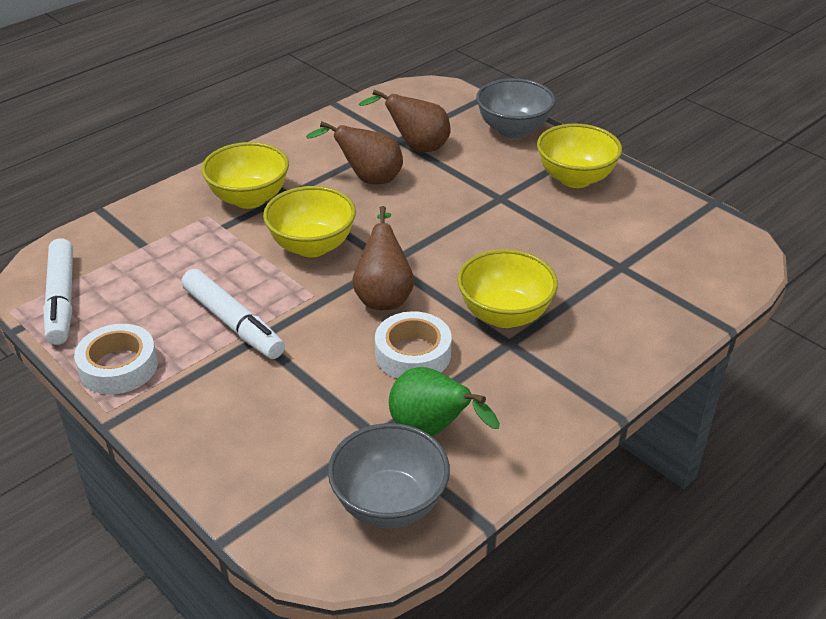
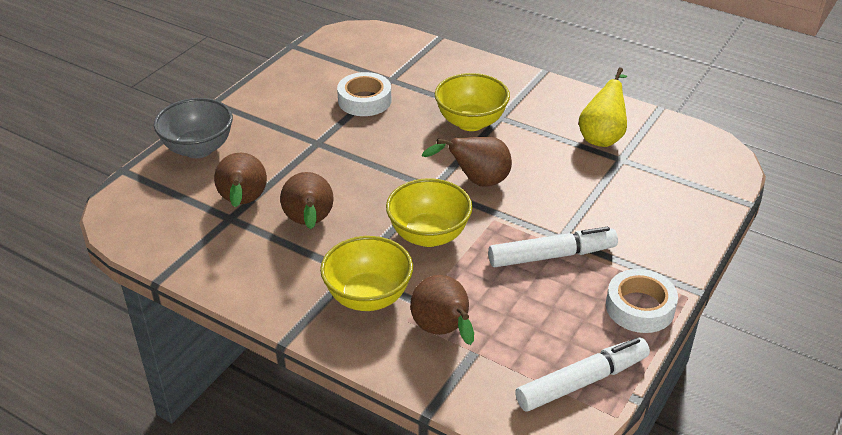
camera: 105 degrees left, 0 degrees up
white marker [181,269,285,359] -> white marker turned 45 degrees clockwise [488,227,618,267]
grey bowl [328,423,450,528] -> none
white tape [375,311,452,378] -> white tape moved to [337,72,391,116]
green pear [389,367,500,436] -> yellow pear [579,67,627,147]
yellow bowl [537,123,622,188] -> none
none -> brown pear [410,275,474,345]

